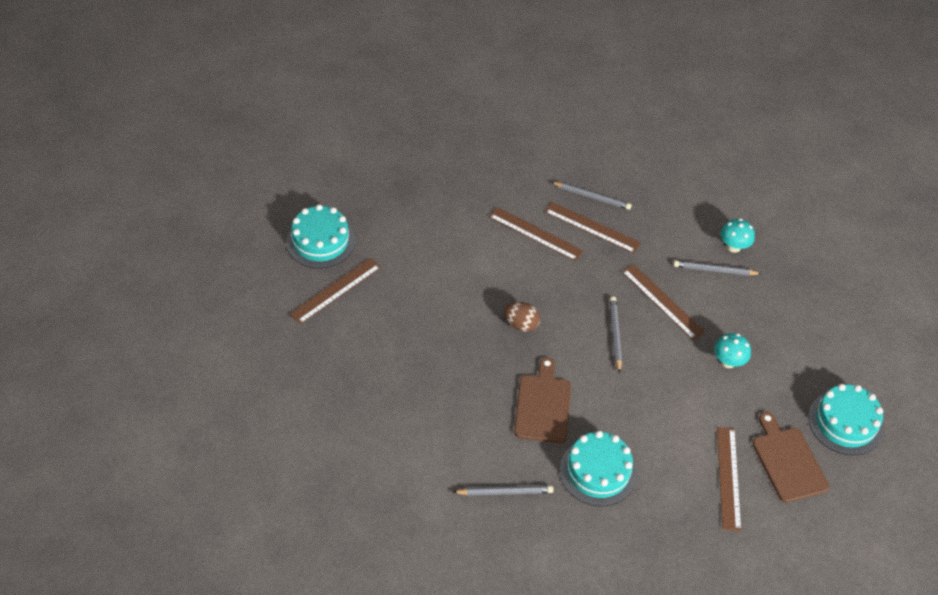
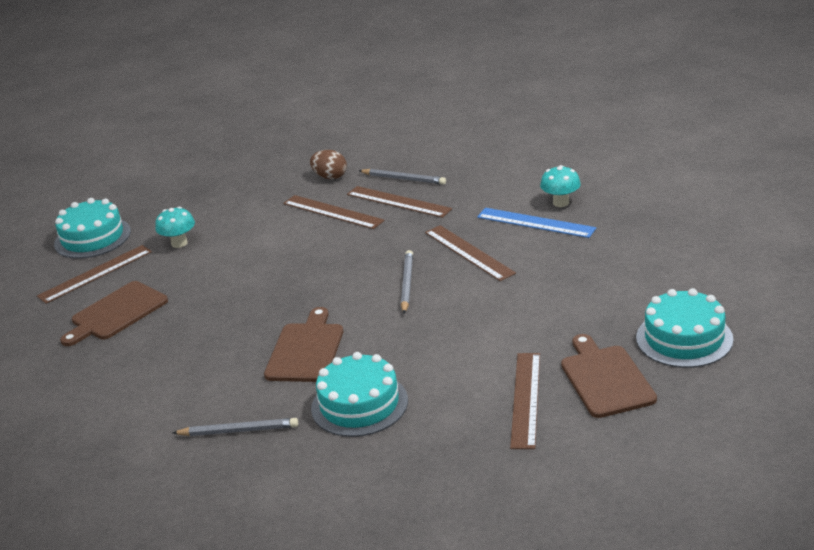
camera: 10 degrees right, 20 degrees down
brown egg [504,302,540,332] -> brown egg moved to [310,150,347,179]
grey pencil [673,260,762,276] -> blue ruler [477,208,596,238]
turquoise mushroom [714,333,751,368] -> turquoise mushroom moved to [155,207,195,248]
none -> brown cutting board [60,281,168,346]

